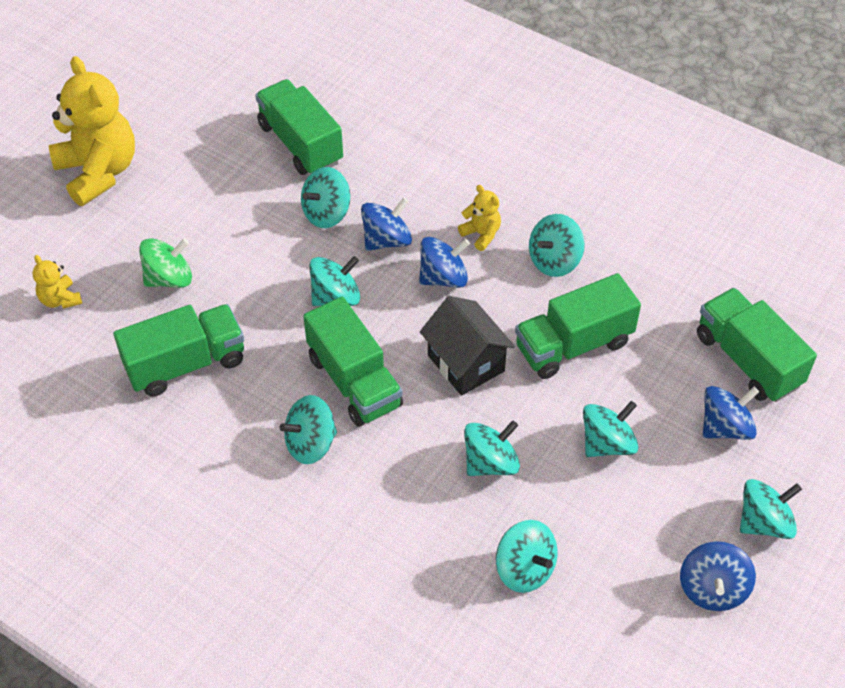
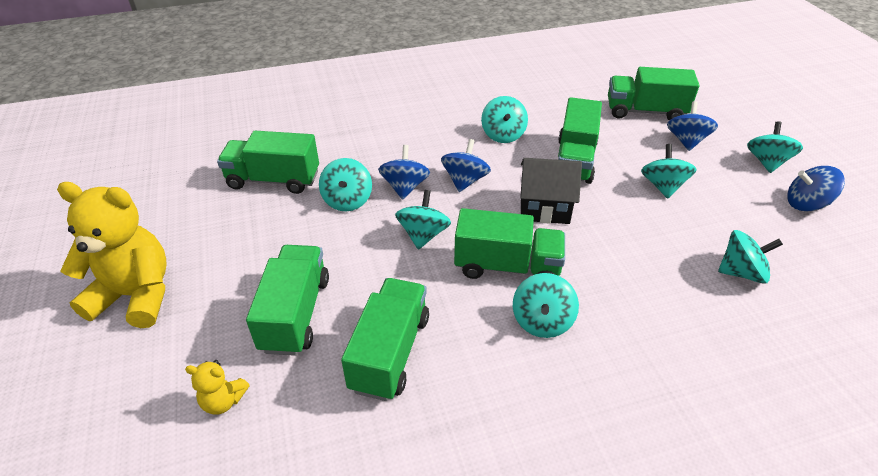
camera: 50 degrees left, 10 degrees down
green spinning top [139,238,192,288] -> green truck [246,245,329,356]
yellow teddy bear [458,185,501,251] -> none
turquoise spinning top [464,421,520,476] -> none
blue spinning top [680,542,756,611] -> blue spinning top turned 135 degrees clockwise [787,166,845,211]

